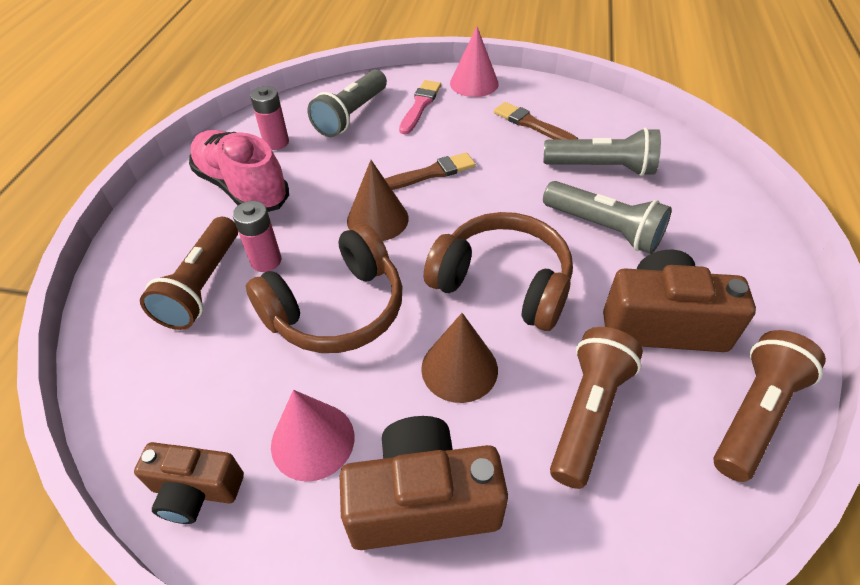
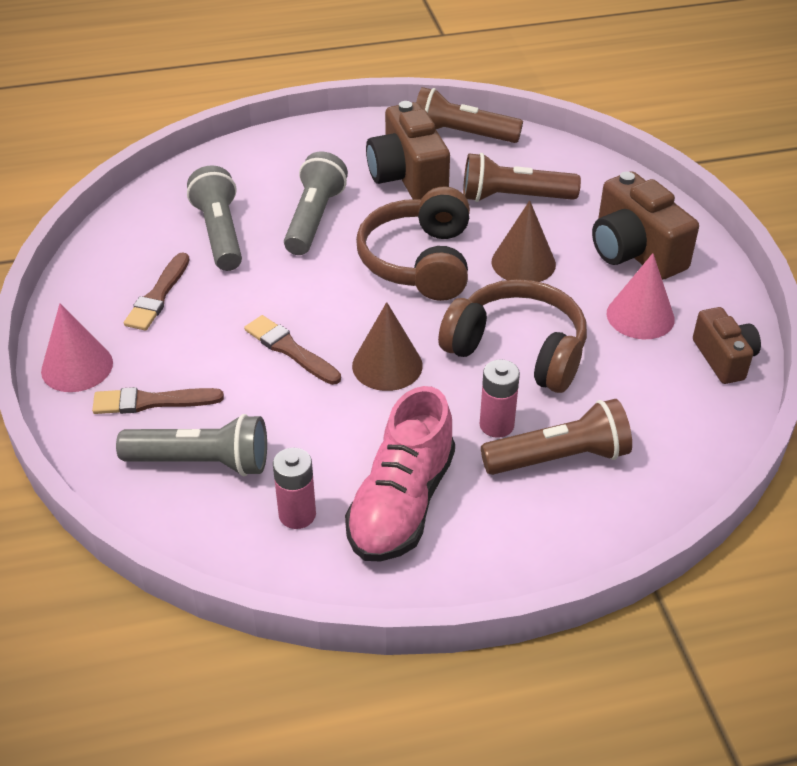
camera: 115 degrees left, 5 degrees down
pink brush [399,80,441,134] -> brown brush [92,387,224,414]

